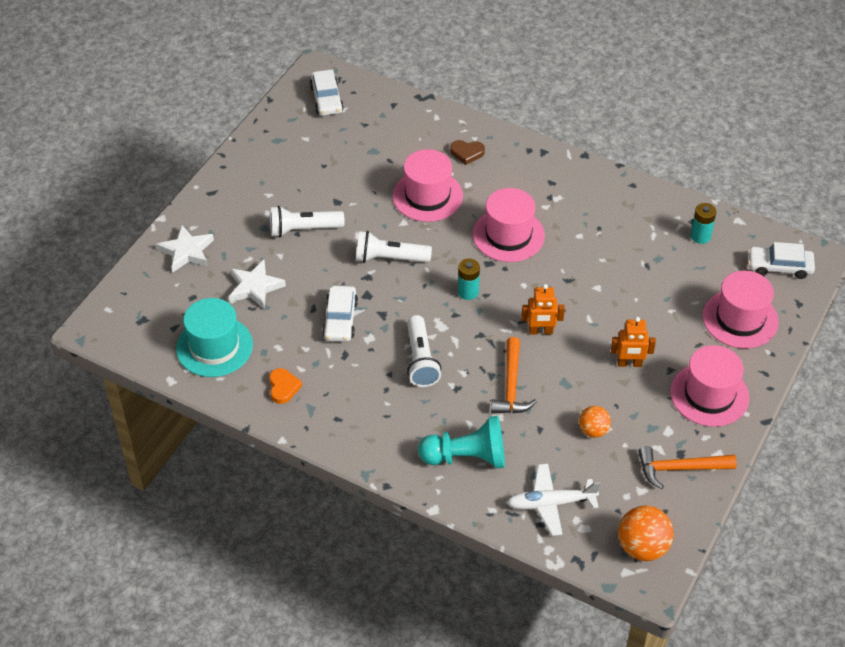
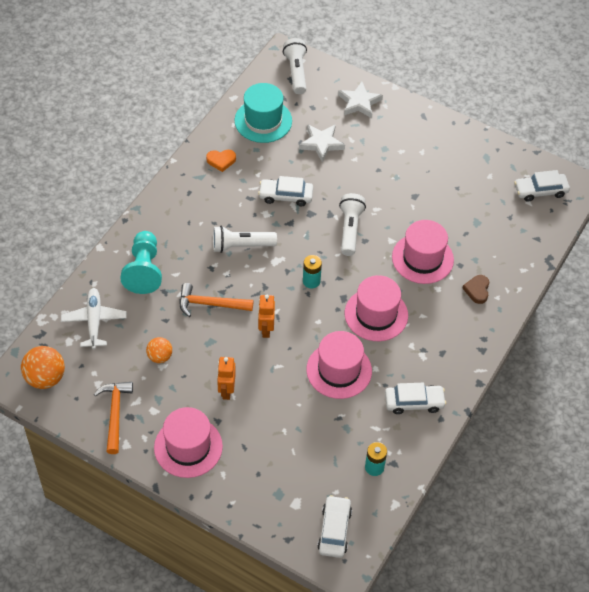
camera: 90 degrees right, 5 degrees up
white flashlight [270,206,344,237] -> white flashlight moved to [283,38,307,94]
pink hat [702,271,779,348] -> pink hat moved to [306,331,372,399]
none -> white car [385,383,446,414]

